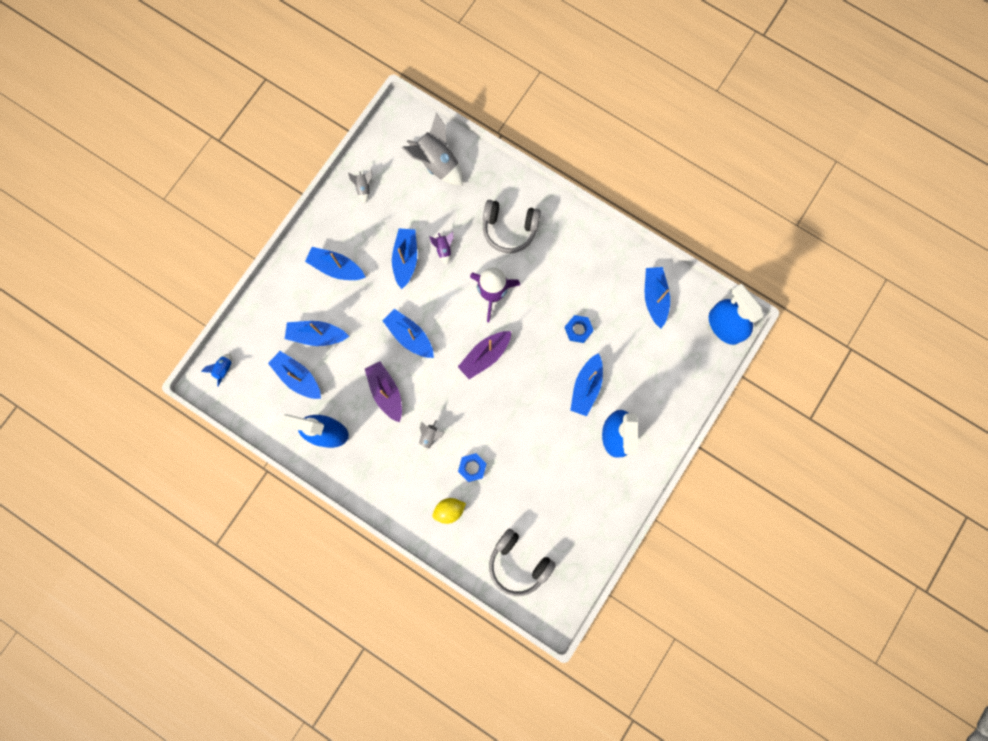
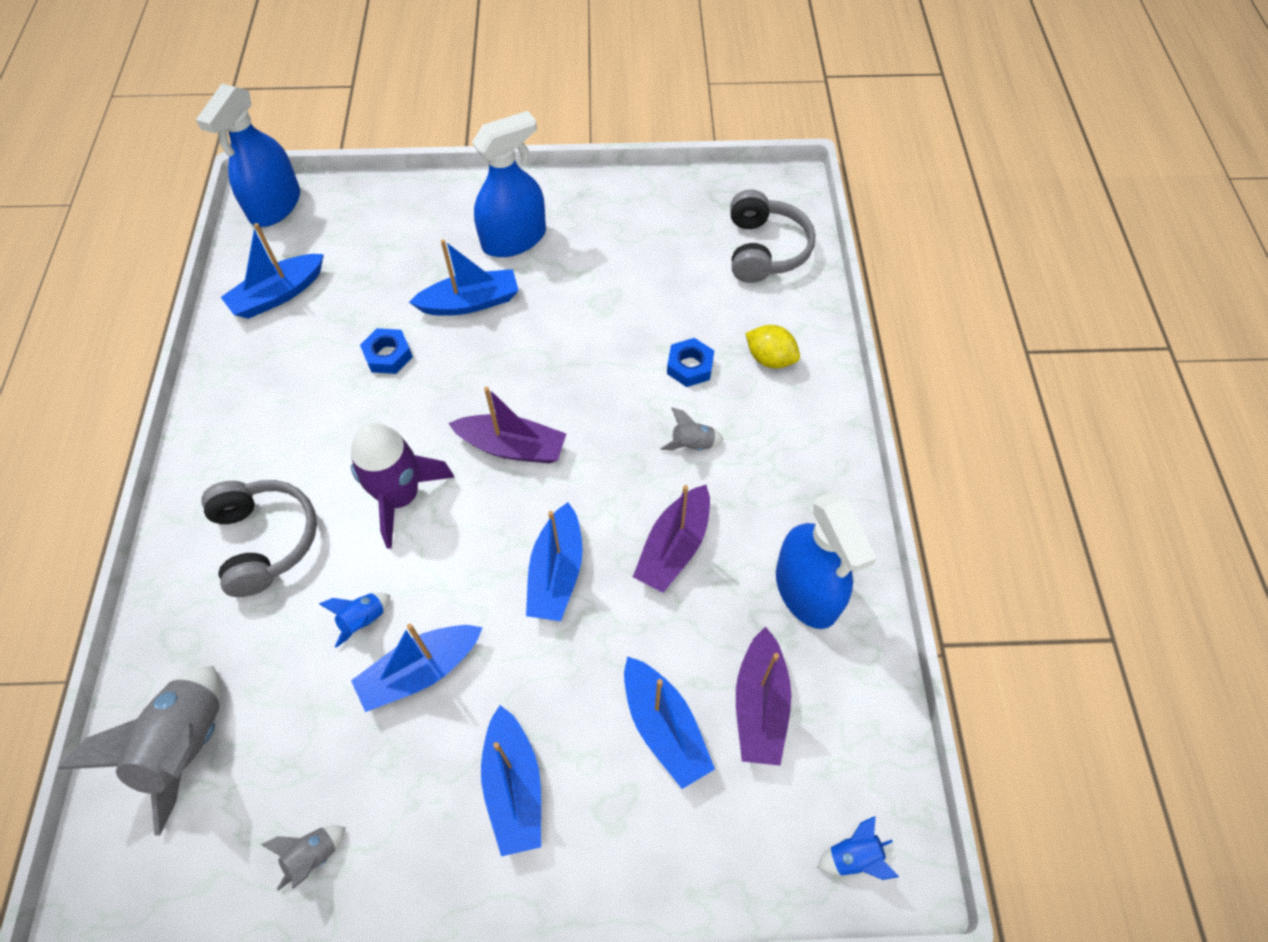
camera: 125 degrees left, 20 degrees down
blue boat [268,351,321,399] -> purple boat [736,627,791,766]
purple rocket [429,232,454,265] -> blue rocket [319,593,390,648]

